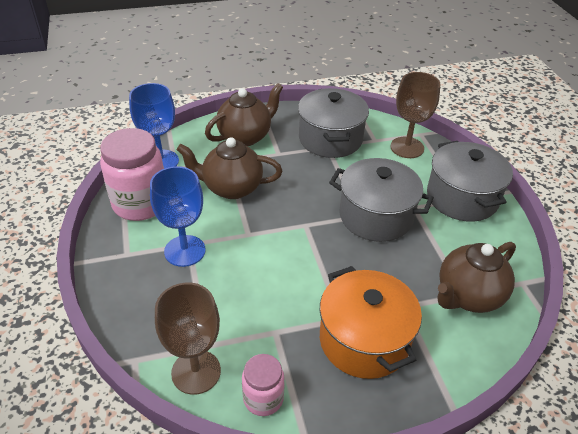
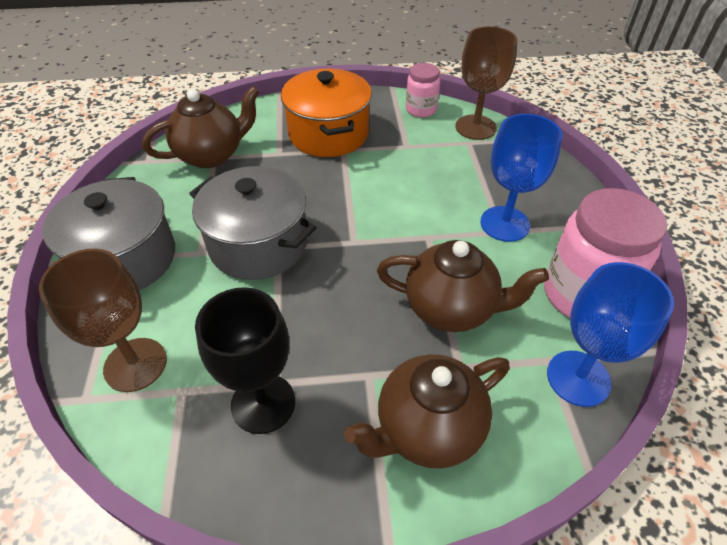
camera: 170 degrees left, 5 degrees up
grey pot [298,88,369,158] -> black goblet [195,287,295,434]

